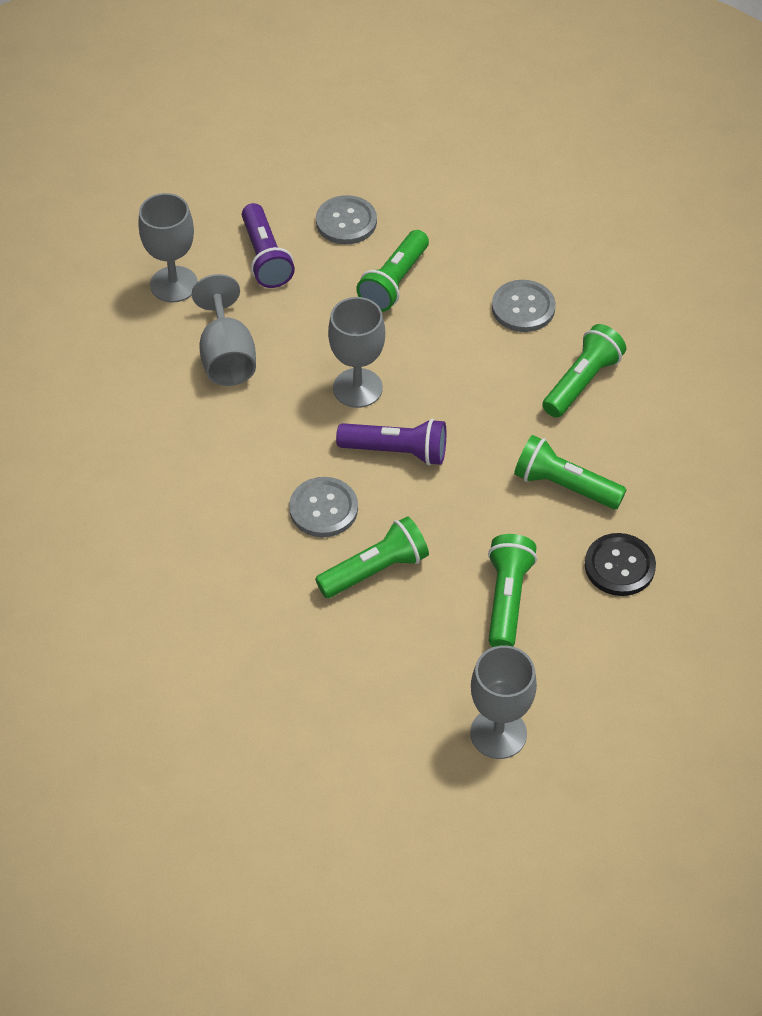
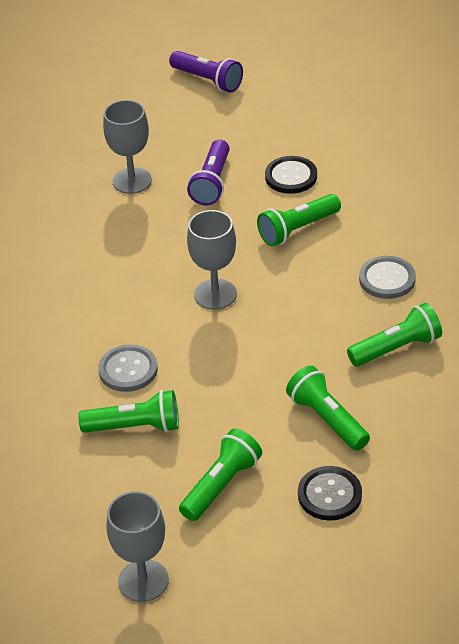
camera: 30 degrees right, 10 degrees down
grey goblet [192,274,256,386] -> none
grey button [316,195,377,244] -> black button [265,156,317,194]
purple flashlight [336,419,446,466] -> purple flashlight moved to [169,51,243,92]

